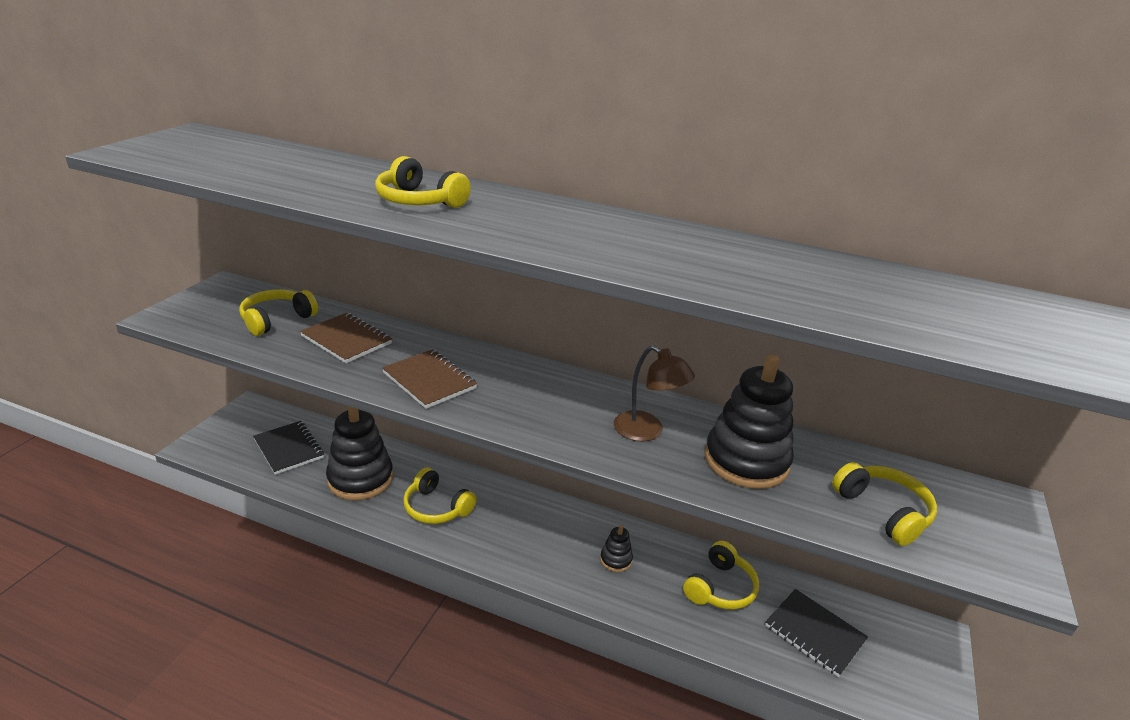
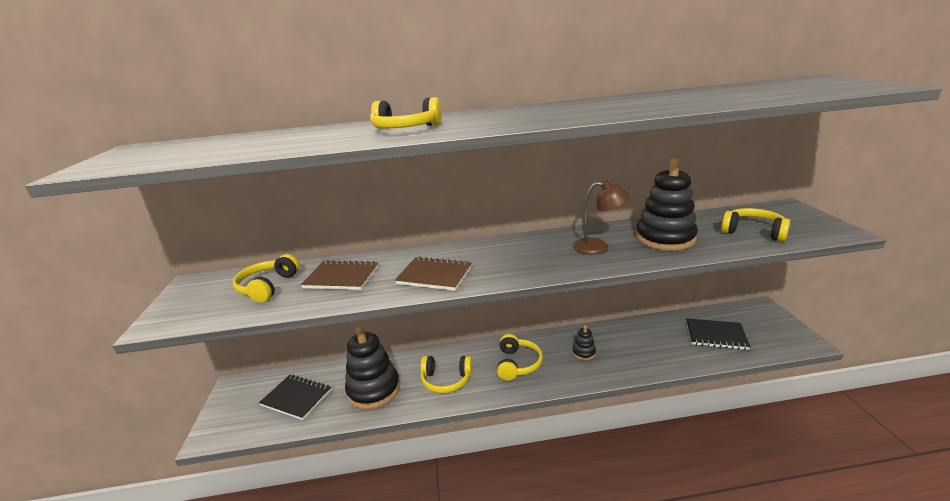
camera: 25 degrees left, 5 degrees down
yellow headphones [683,541,759,609] -> yellow headphones moved to [497,334,543,381]

